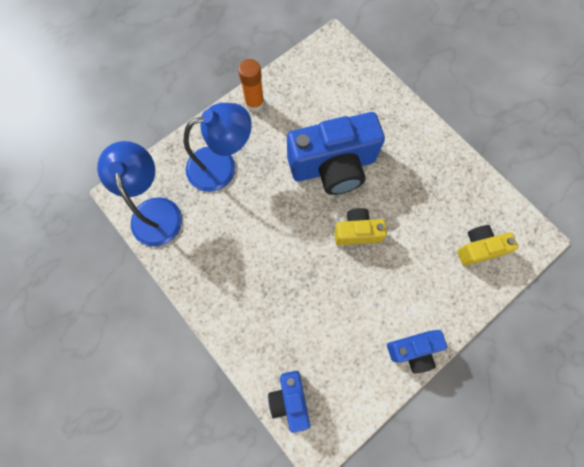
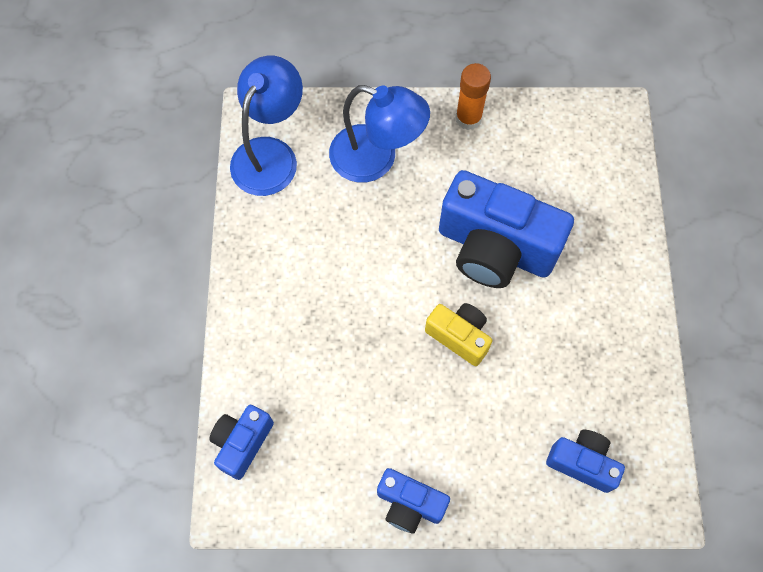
camera: 40 degrees right, 5 degrees down
yellow camera [457,225,518,266] -> blue camera [546,430,625,493]

